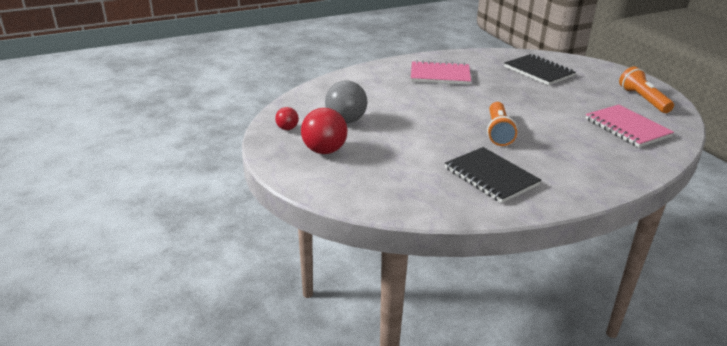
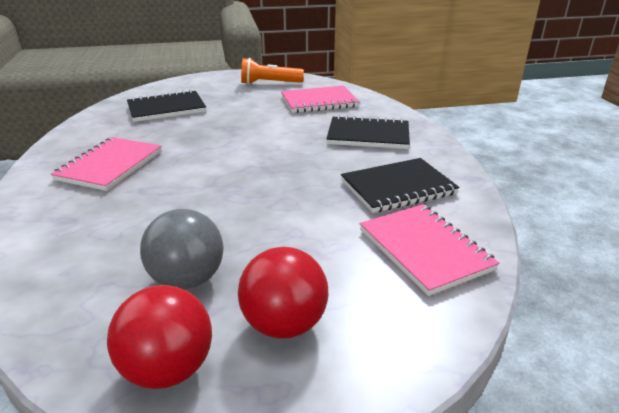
camera: 75 degrees left, 0 degrees up
red ball [275,107,299,130] -> red ball [107,285,212,389], size x1.87
orange flashlight [487,102,518,146] -> none
none -> black notebook [326,115,410,149]
none -> pink notebook [360,204,500,296]

